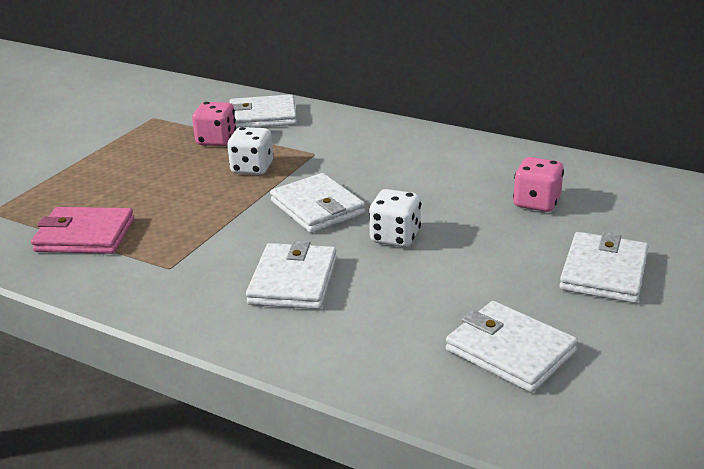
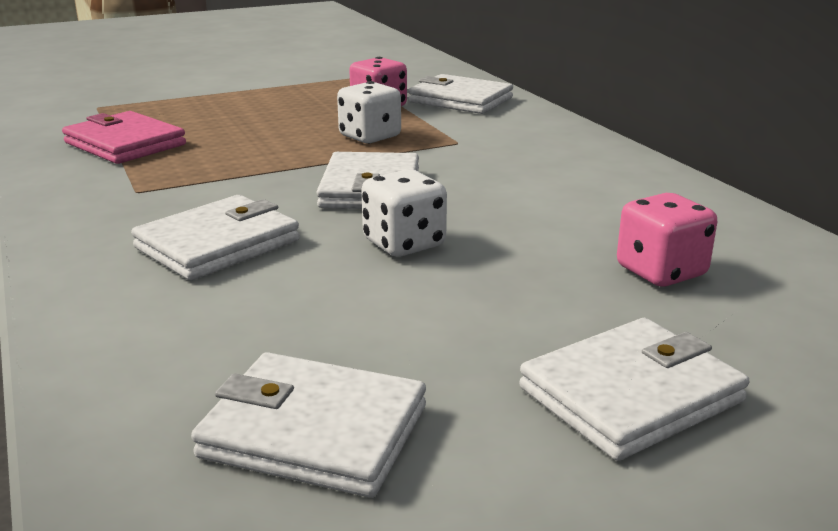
camera: 35 degrees right, 5 degrees down
white wallet [446,301,578,393] -> white wallet turned 60 degrees counterclockwise [191,352,426,498]

